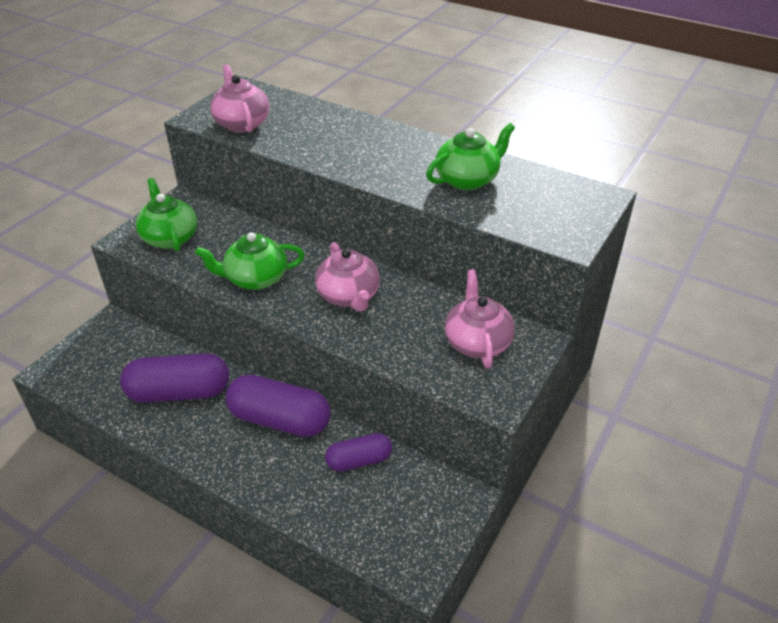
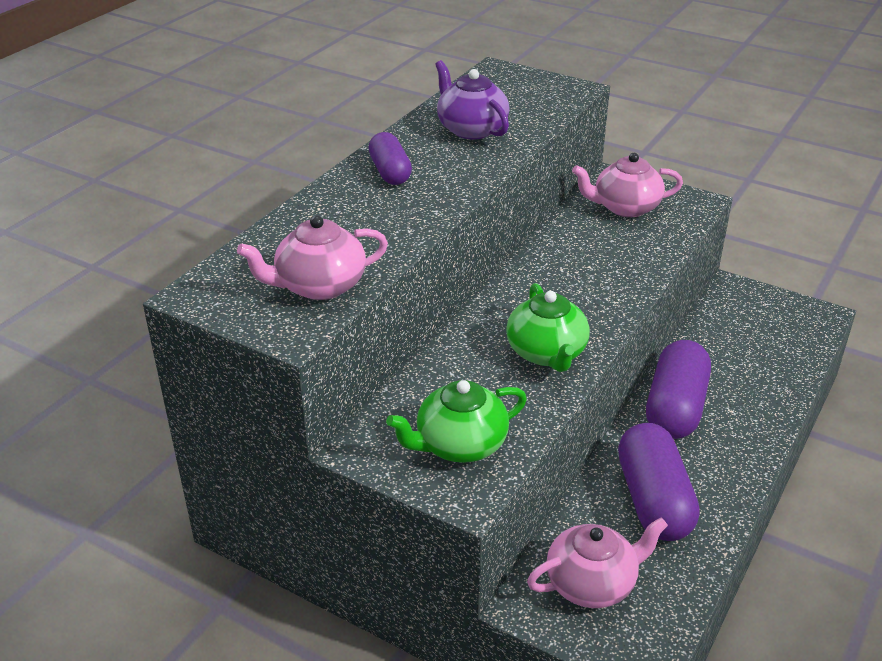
camera: 90 degrees left, 5 degrees down
pink teapot [315,242,380,312] -> pink teapot moved to [527,517,668,608]
purple capsule [325,433,392,472] -> purple capsule moved to [369,132,412,185]
green teapot [426,123,515,190] -> purple teapot [435,60,510,139]

